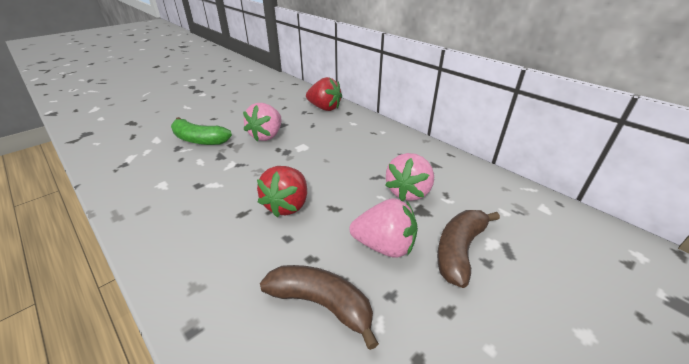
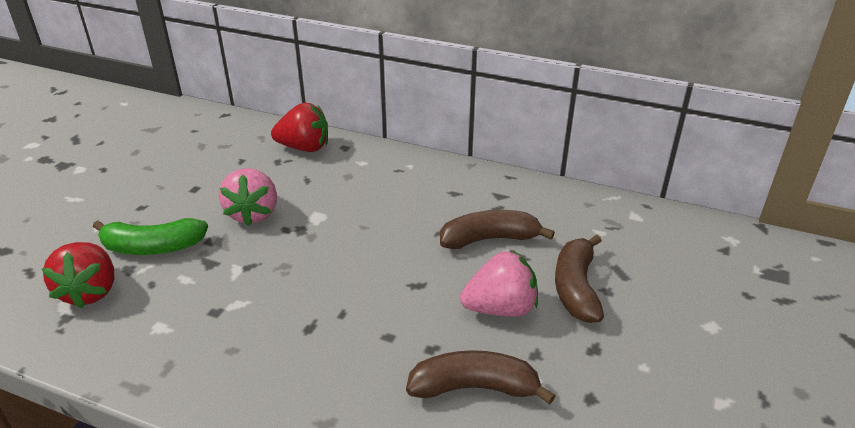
camera: 25 degrees left, 0 degrees up
red strawberry [257,166,307,217] -> red strawberry moved to [42,242,114,309]
pink strawberry [385,153,434,201] -> brown banana [440,210,555,249]

